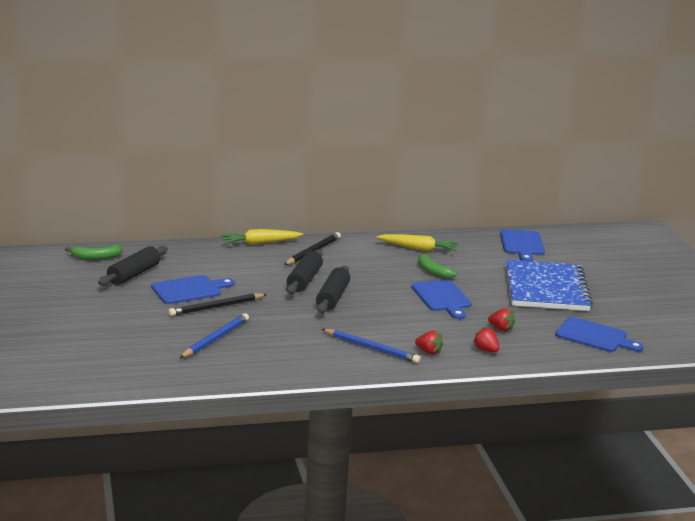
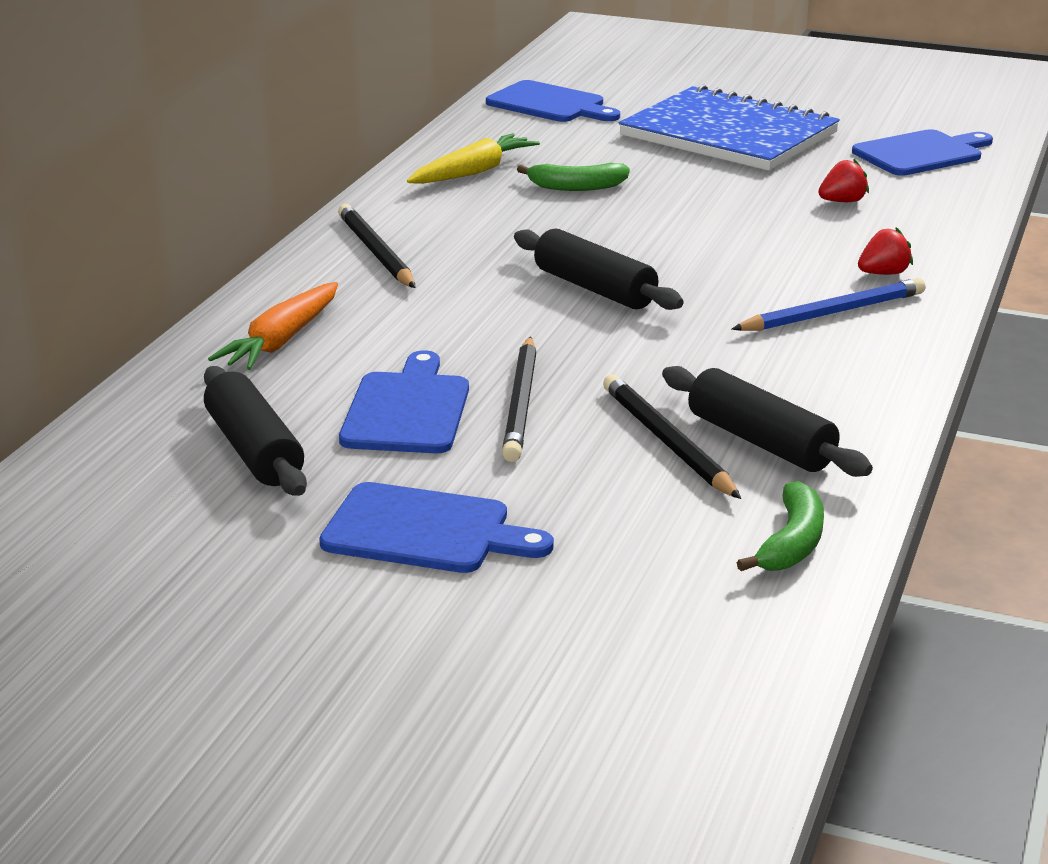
camera: 55 degrees left, 5 degrees up
green banana [65,245,123,260] -> green banana moved to [737,481,824,571]
blue pencil [180,313,249,358] -> black pencil [603,375,741,499]
yellow carrot [221,229,303,245] -> none
black rolling pin [287,250,323,294] -> black rolling pin moved to [662,366,873,477]
blue cutting board [412,280,472,319] -> blue cutting board moved to [319,482,554,573]
red strawberry [473,327,499,352] -> none
none -> orange carrot [208,282,338,370]

